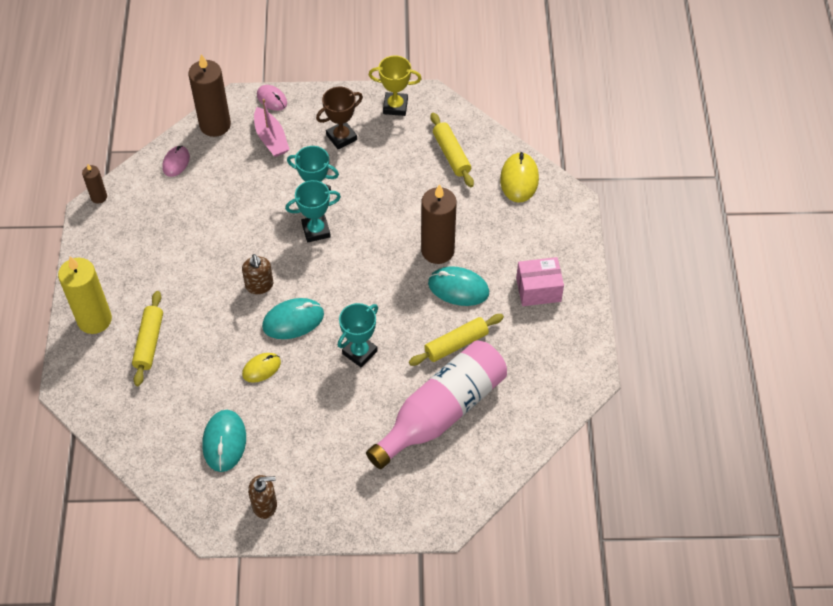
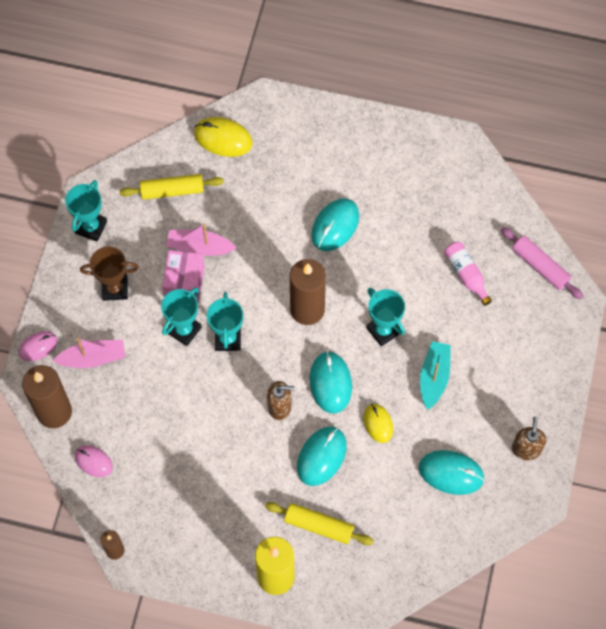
camera: 75 degrees left, 10 degrees up
brown trophy [316,87,363,150] -> brown trophy turned 75 degrees counterclockwise [80,246,139,301]
pink bottle [366,340,507,469] -> pink bottle [444,241,492,306], size x0.45
yellow trophy [369,56,422,116] -> turquoise trophy [65,180,107,241]
yellow rolling pin [409,314,504,366] -> none
brown candle [421,184,457,264] -> brown candle moved to [290,259,326,325]
pink box [516,257,564,306] -> pink box moved to [162,250,205,302]
none -> pink boat [166,223,237,256]
none -> turquoise mouse [297,427,347,486]
none -> turquoise boat [420,341,451,410]
none -> pink rolling pin [501,227,583,299]

